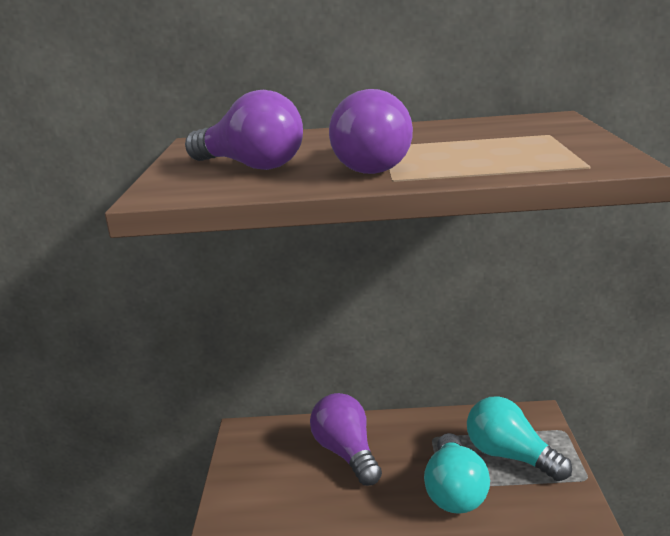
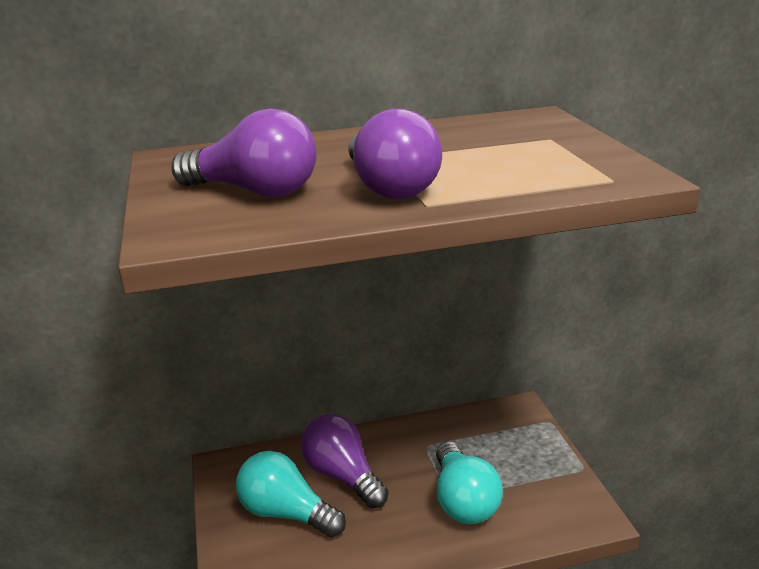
camera: 15 degrees left, 5 degrees up
turquoise light bulb [467,396,572,481] -> turquoise light bulb moved to [236,451,346,537]

